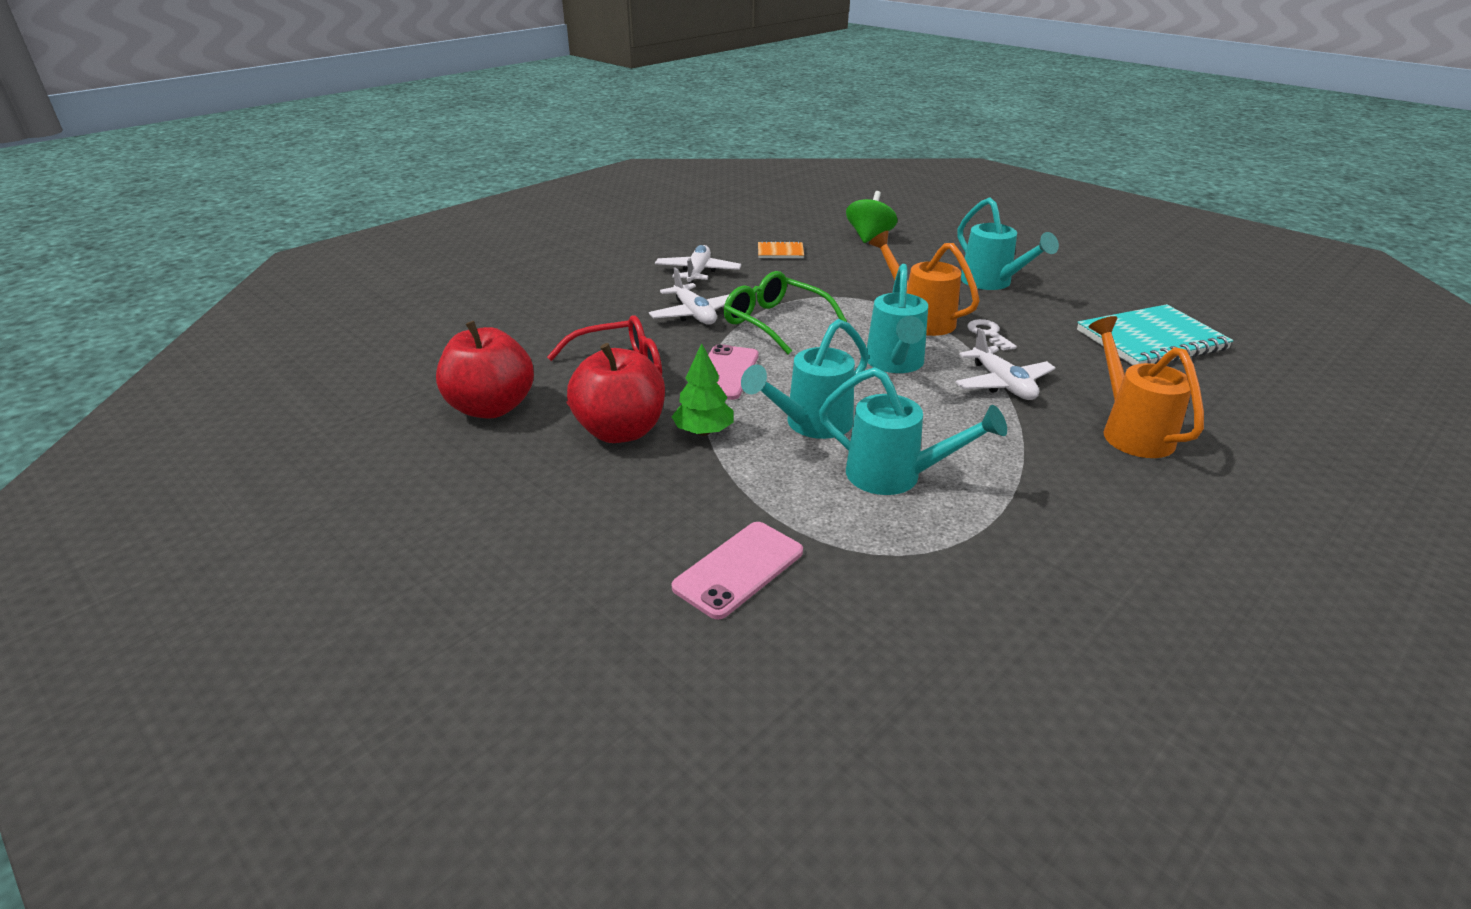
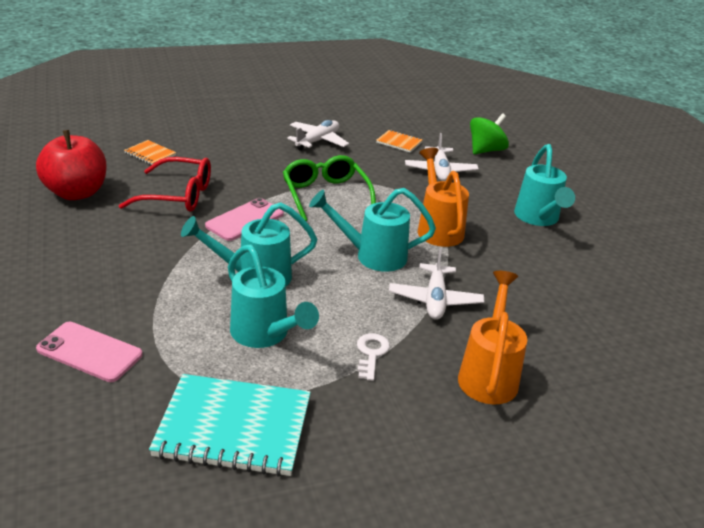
camera: 25 degrees right, 0 degrees up
red apple [567,343,665,443] -> none
white plane [649,267,730,325] -> white plane moved to [405,133,479,181]
green tree [672,343,734,436] -> none
pink phone [672,522,803,620] -> pink phone turned 45 degrees clockwise [36,322,143,382]
turquoise watering can [867,264,928,373] -> turquoise watering can turned 60 degrees clockwise [309,188,436,272]
white key [967,319,1017,351] -> white key moved to [357,333,390,381]
turquoise notebook [1077,304,1234,365] -> turquoise notebook moved to [149,374,311,477]
none -> orange notebook [124,140,176,165]

